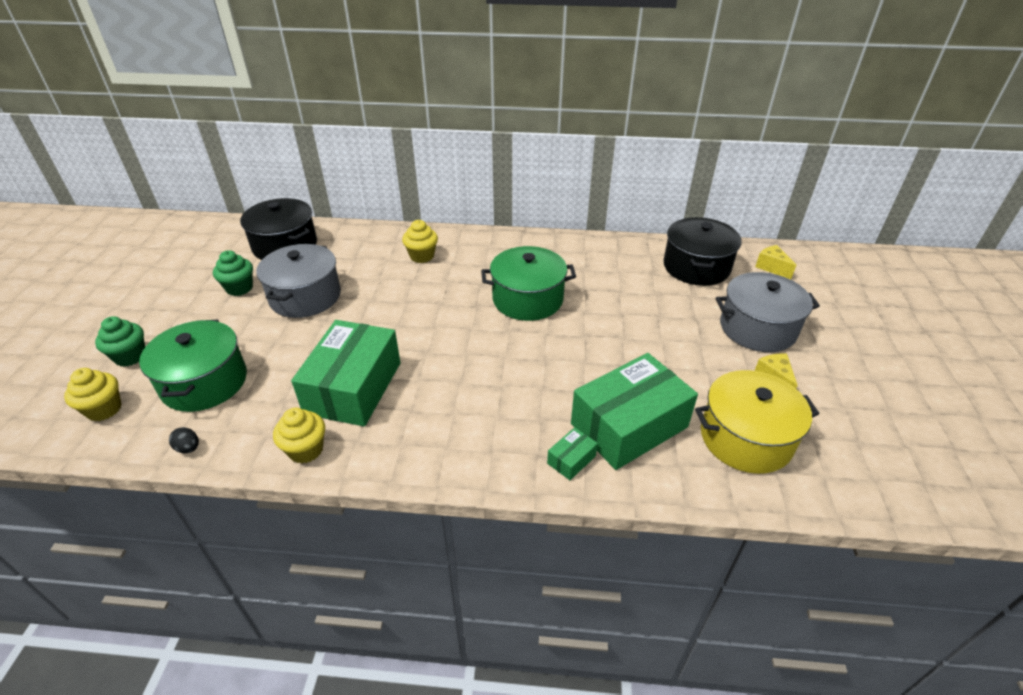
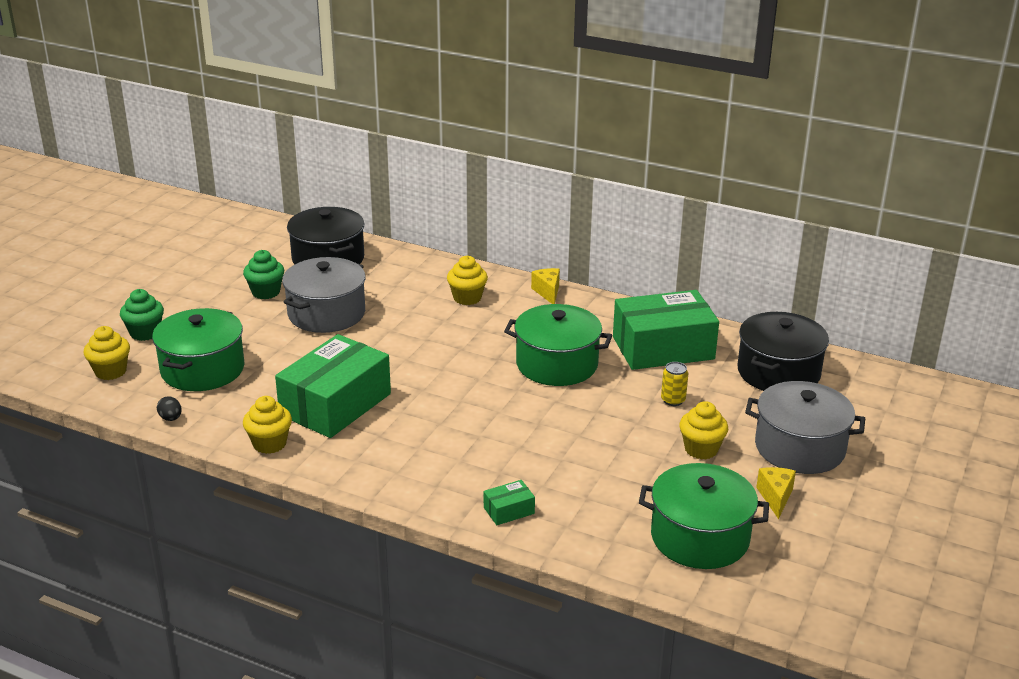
camera: 20 degrees right, 10 degrees down
green box [571,353,698,470] -> green box moved to [613,290,719,370]
yellow pot [695,370,819,474] -> green pot [639,463,769,569]
yellow cheese [755,245,796,279] -> yellow cheese moved to [531,268,560,304]
none -> yellow can [661,362,688,406]
none -> yellow cupcake [679,401,728,460]

